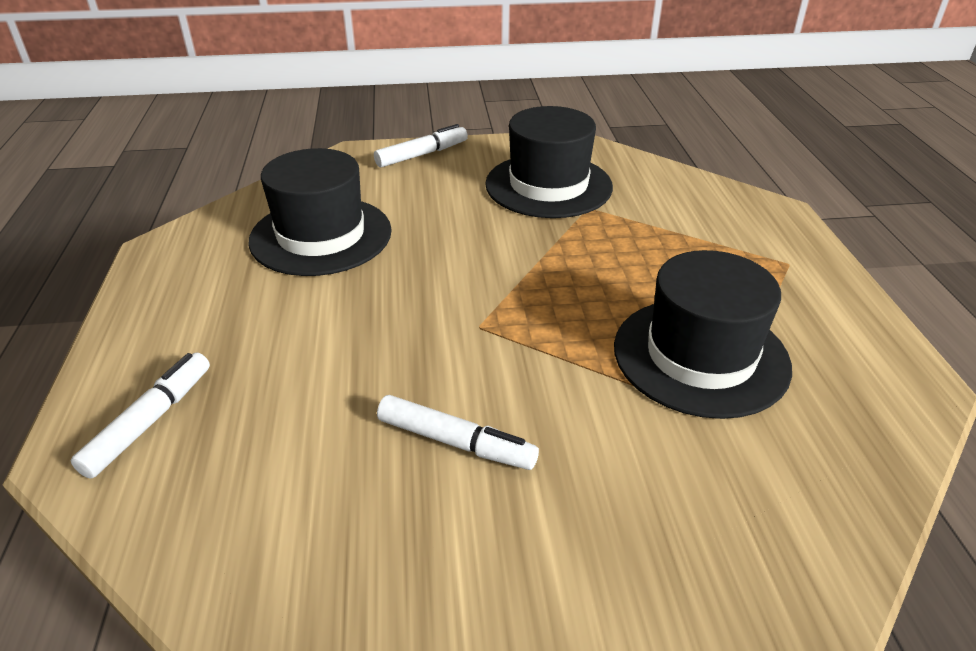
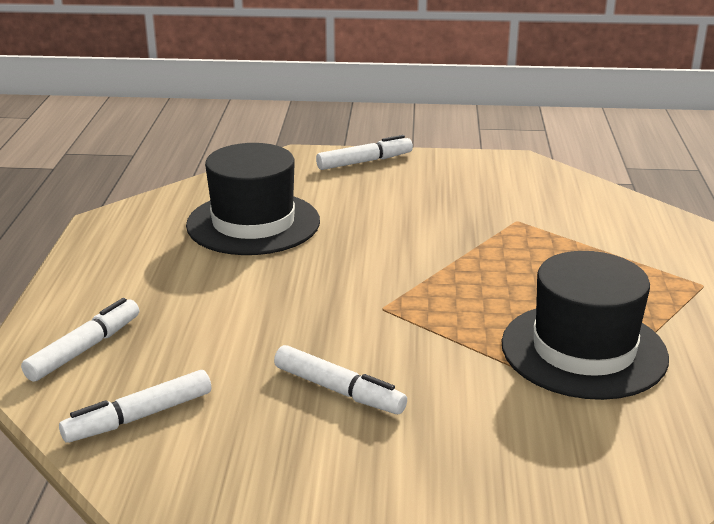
camera: 10 degrees right, 10 degrees down
black hat [485,106,613,218] -> none
none -> white marker [59,370,211,443]

